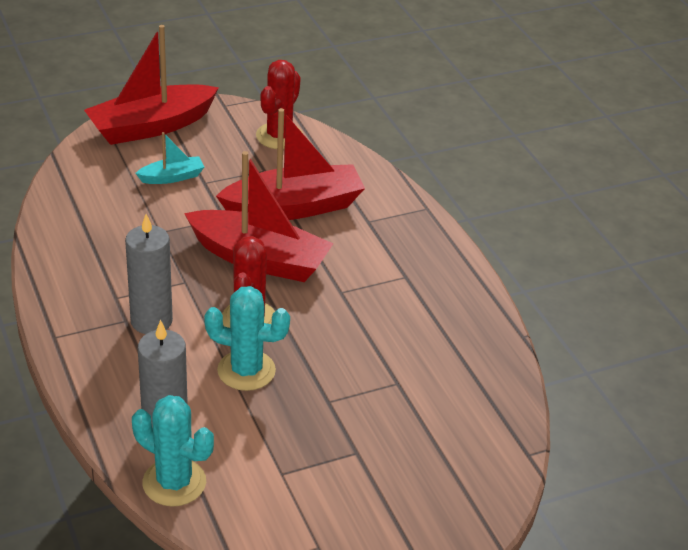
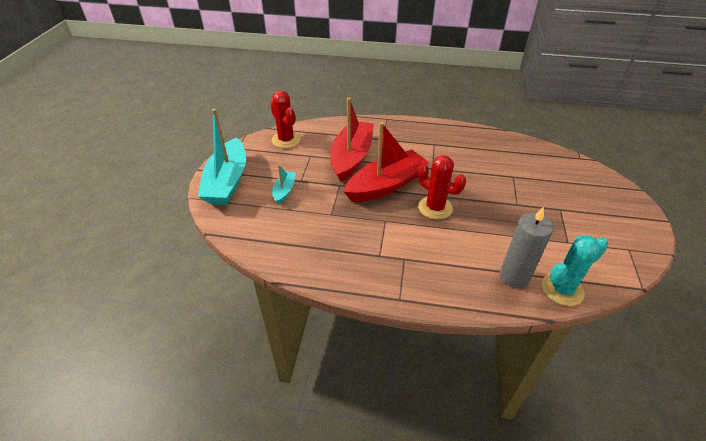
camera: 55 degrees left, 5 degrees up
red boat [84,25,219,145] -> turquoise boat [198,109,246,205]
grey candle [125,214,173,334] -> none
turquoise cactus [204,286,290,391] -> none

